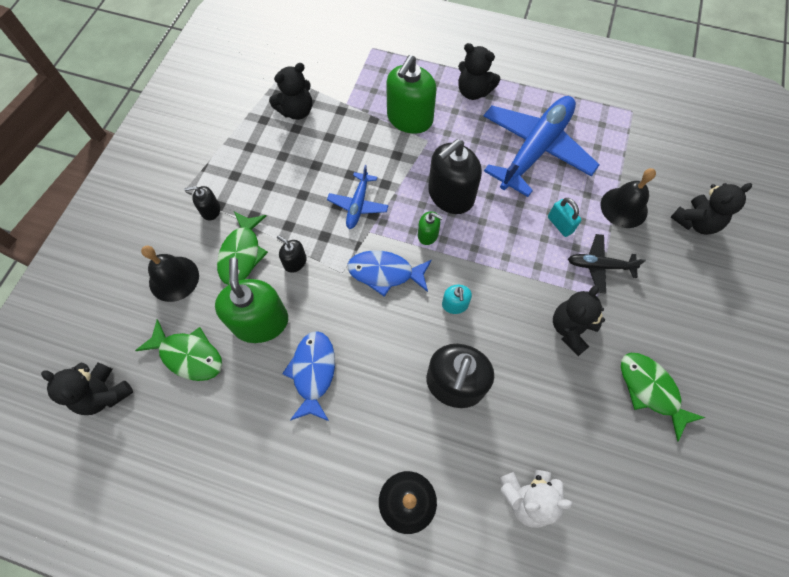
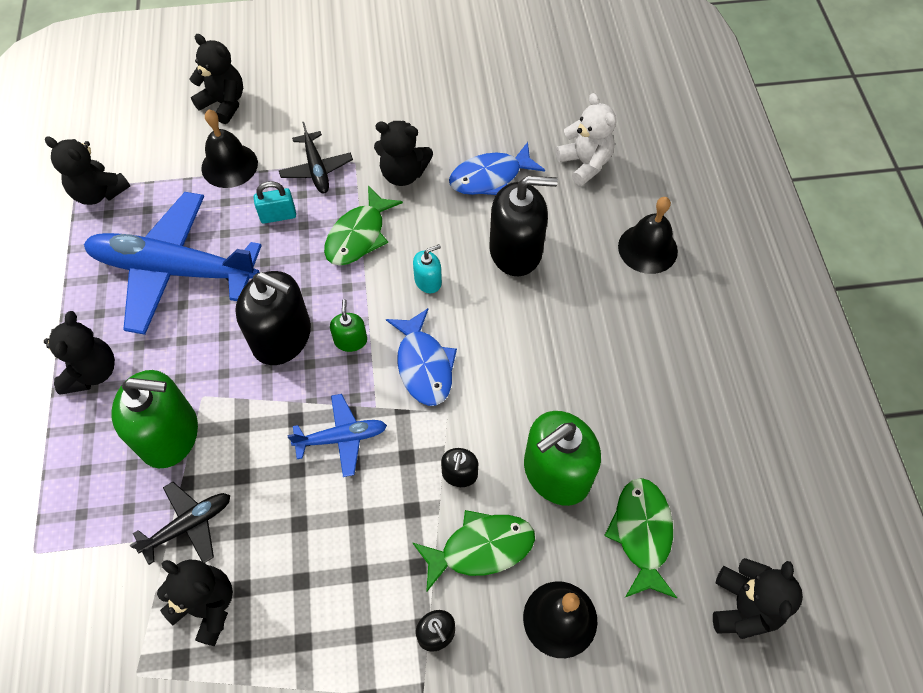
camera: 115 degrees left, 5 degrees down
blue fish [282,331,335,421] -> blue fish moved to [449,142,545,195]
turquoise padlock [548,198,581,237] -> turquoise padlock turned 45 degrees clockwise [254,181,296,224]
green fish [621,353,705,442] -> green fish moved to [324,186,403,266]
none -> black teddy bear [45,136,130,205]
none -> black plane [130,482,230,565]

